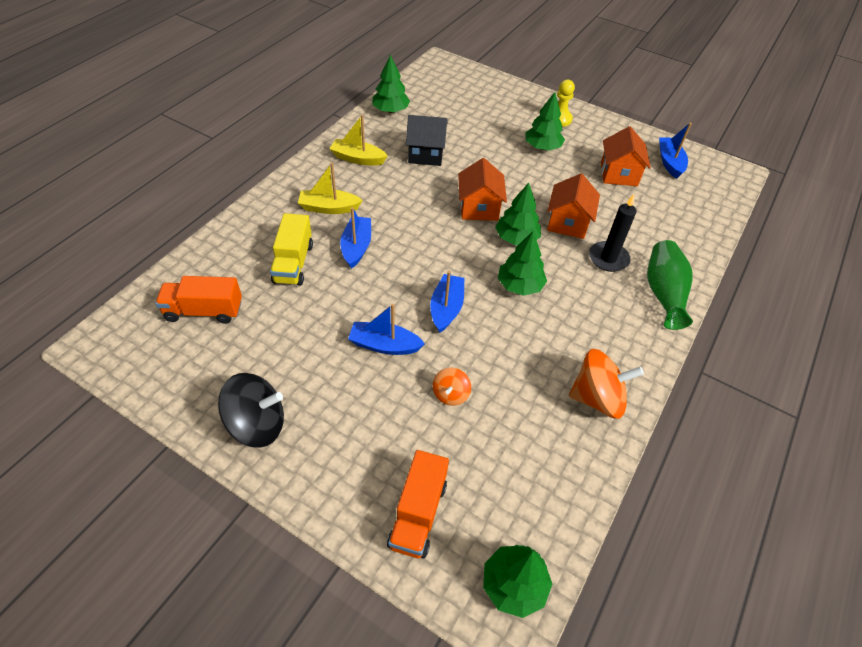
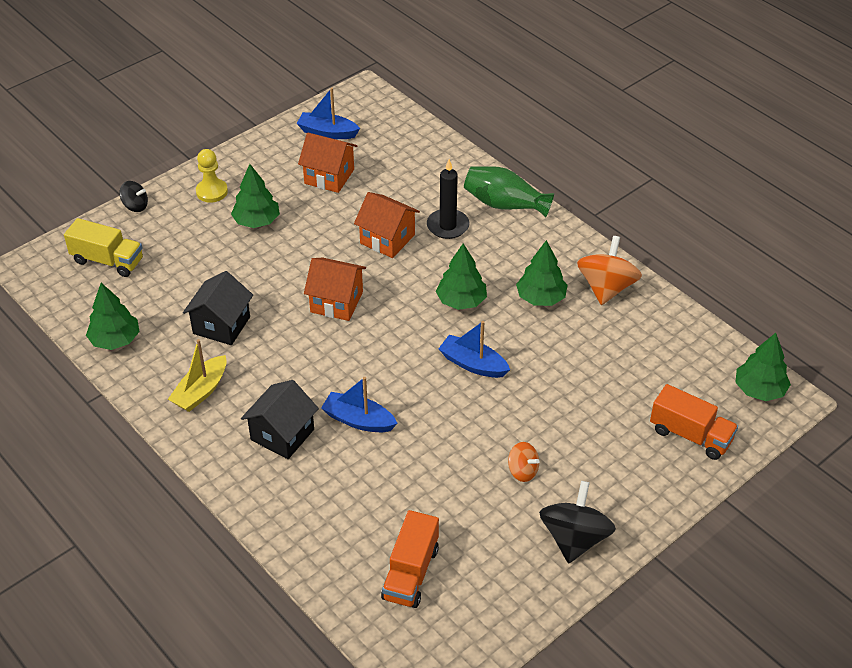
camera: 70 degrees left, 5 degrees down
yellow truck [270,213,313,286] -> yellow truck moved to [64,218,143,277]
yellow boat [298,163,363,214] -> black house [241,380,319,459]
blue boat [348,304,425,355] -> none
orange spinning top [433,368,471,406] -> orange spinning top moved to [508,442,540,482]
green tree [495,183,541,245] -> green tree moved to [516,240,568,306]
none -> black spinning top [119,181,148,212]

